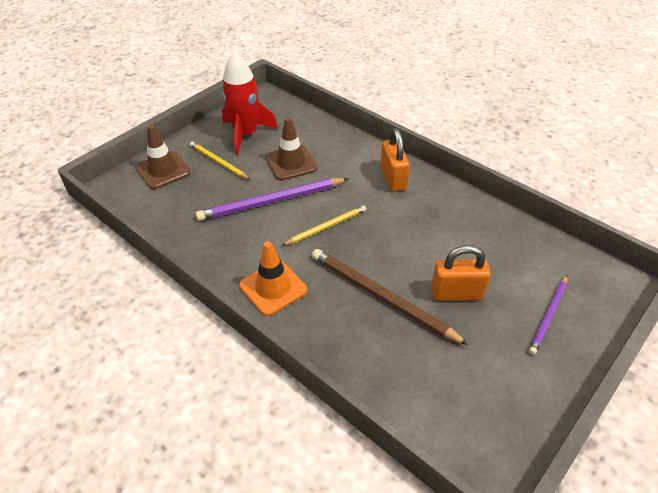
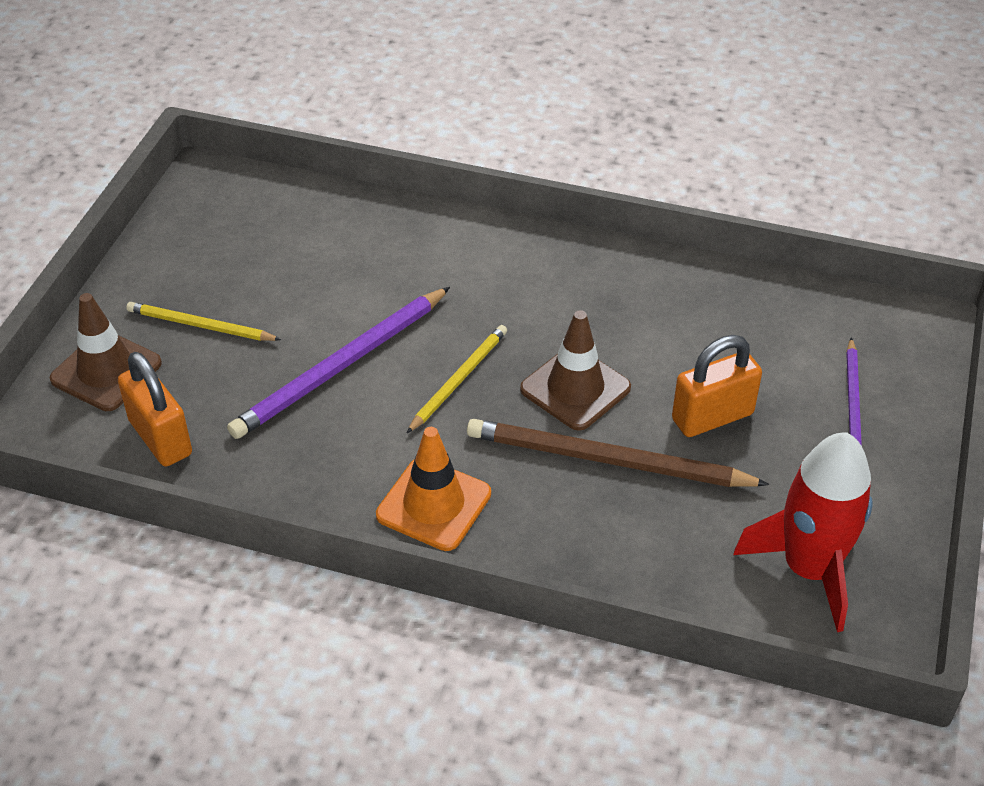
camera: 25 degrees left, 0 degrees up
red rocket [222,52,278,155] -> red rocket moved to [733,433,873,632]
brown traffic cone [265,117,317,181] -> brown traffic cone moved to [520,310,631,431]
orange padlock [380,128,410,192] -> orange padlock moved to [118,352,192,466]

